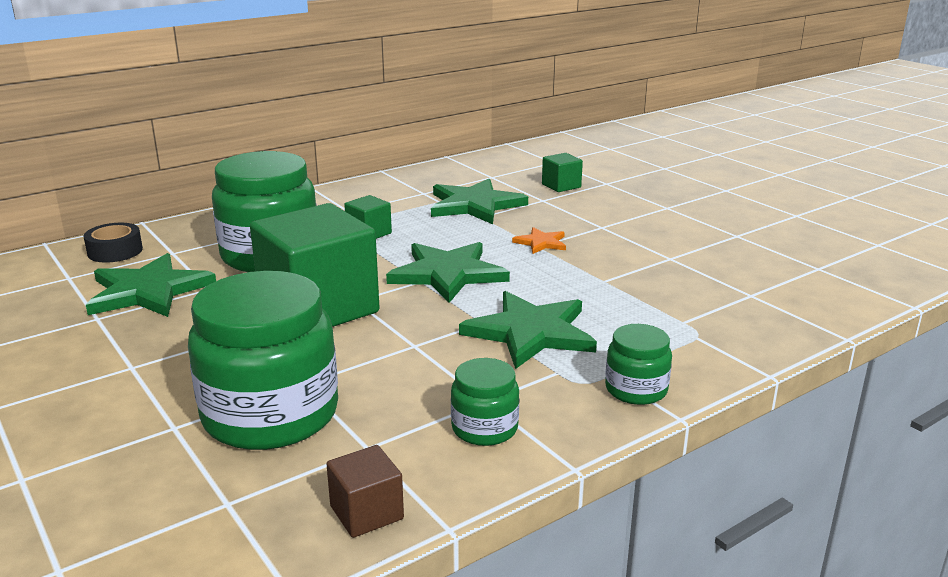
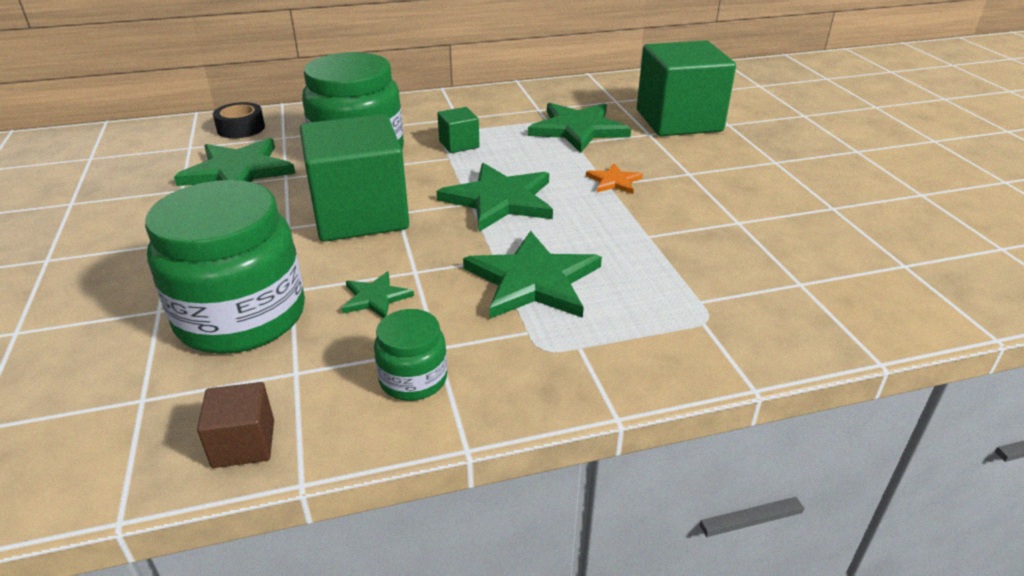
camera: 20 degrees right, 10 degrees up
green cube [542,153,583,192] -> green cube [637,41,736,136], size x2.29
green jar [605,324,672,405] -> none
none -> green star [341,271,414,318]

